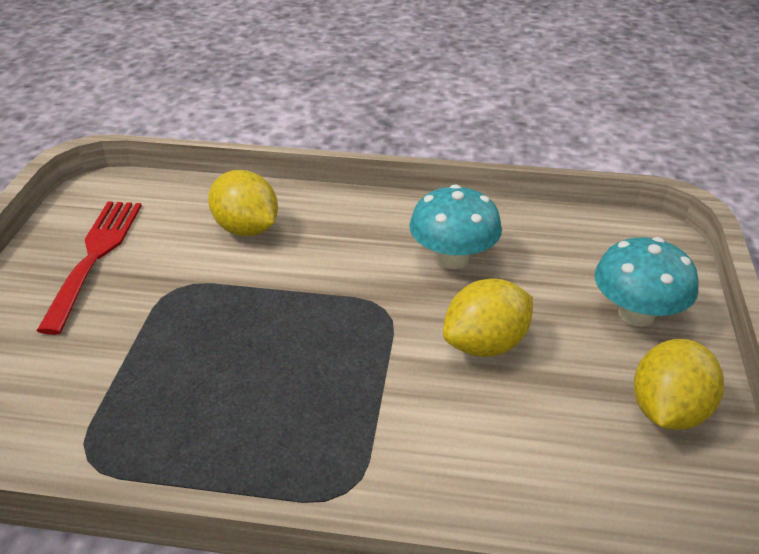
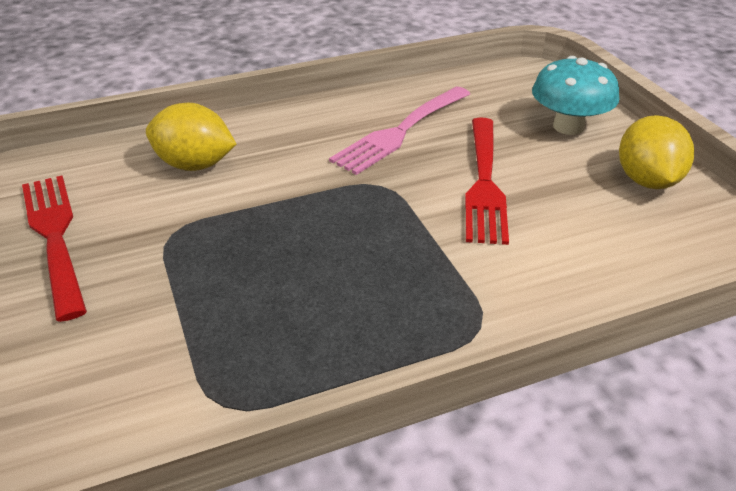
camera: 30 degrees left, 0 degrees up
turquoise mushroom [409,184,502,269] -> pink fork [329,87,470,175]
yellow lemon [443,279,533,357] -> red fork [465,117,509,245]

